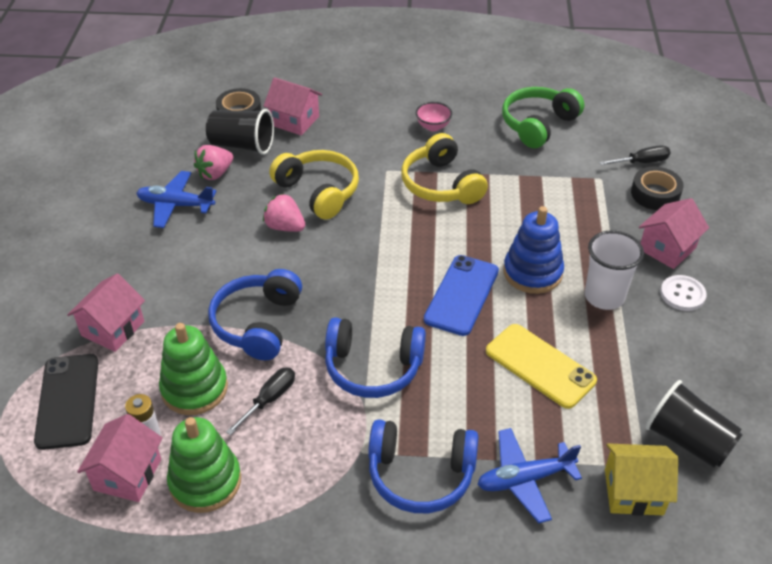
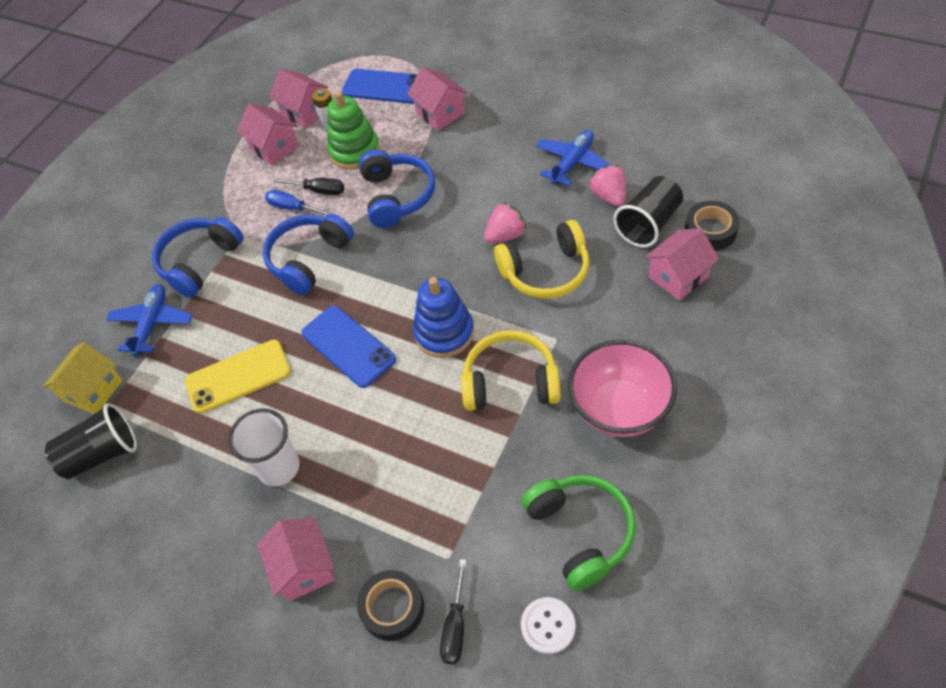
camera: 120 degrees right, 10 degrees up
black phone [34,354,98,450] -> blue phone [342,69,417,104]
green stacking toy [167,417,241,513] -> pink house [237,104,299,166]
blue headphones [208,269,302,360] -> blue headphones turned 45 degrees clockwise [359,150,435,228]
black screwdriver [226,367,295,435] -> black screwdriver turned 45 degrees counterclockwise [273,178,344,195]
pink bowl [416,102,452,131] -> pink bowl [568,340,677,437], size x2.19
blue stacking toy [503,206,564,294] -> blue stacking toy moved to [413,277,474,358]
white button [660,275,707,311] -> white button moved to [521,597,575,654]
none -> blue screwdriver [265,190,333,215]

